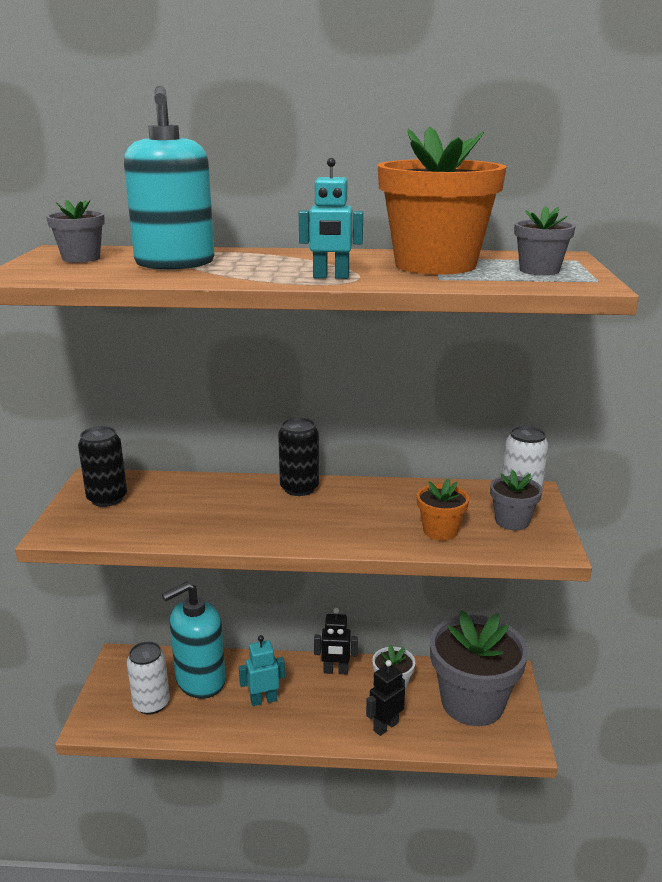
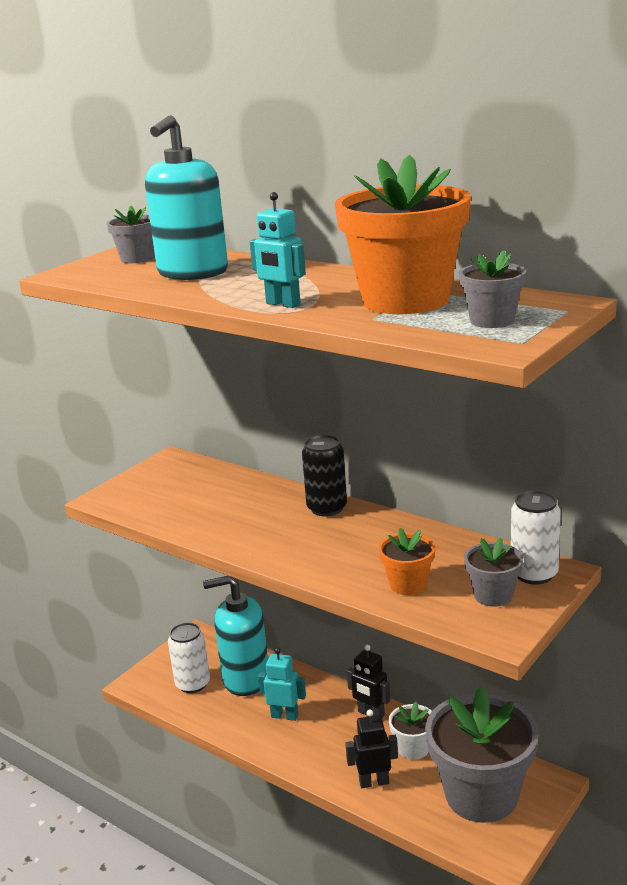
camera: 35 degrees right, 0 degrees up
black can [78,426,127,507] -> none

